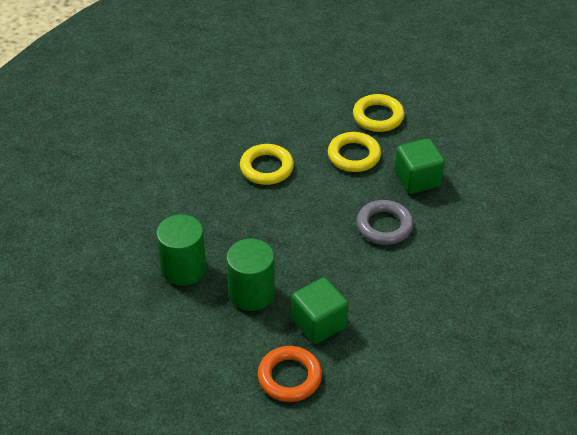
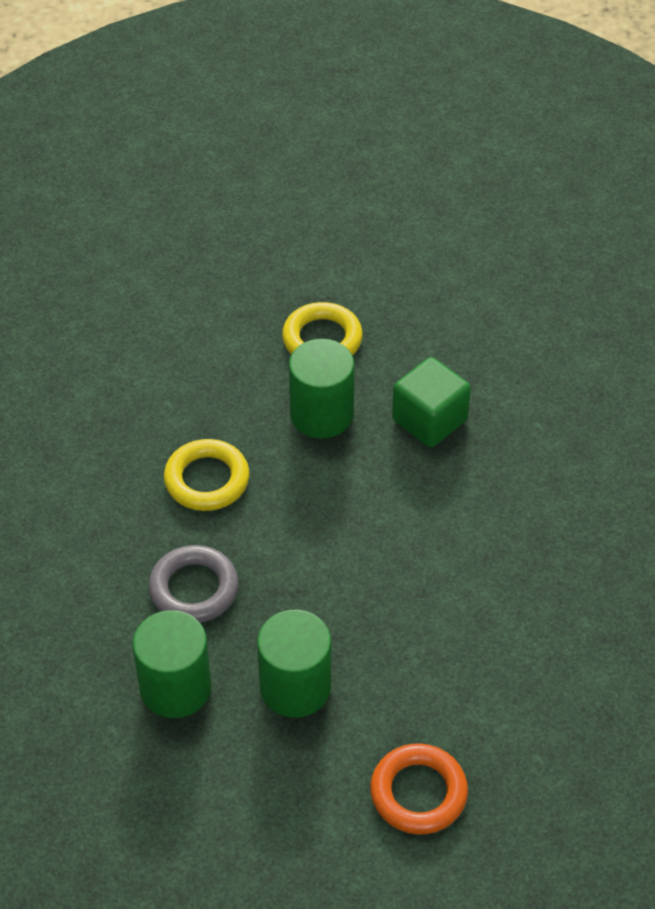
camera: 25 degrees left, 5 degrees up
green cube [292,277,348,344] -> none
yellow ring [328,132,381,172] -> green cylinder [289,339,355,438]
grey ring [356,200,414,245] -> grey ring moved to [148,545,238,623]

